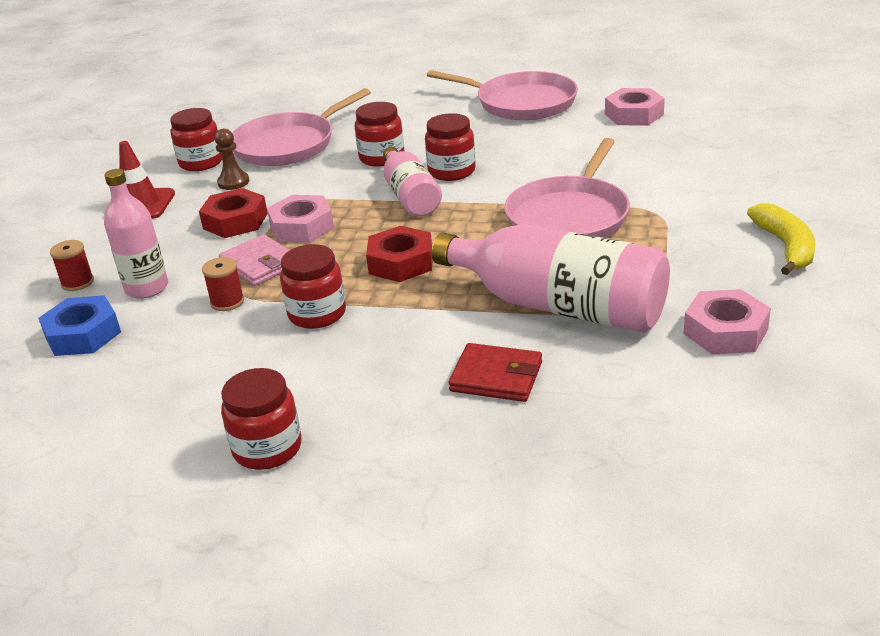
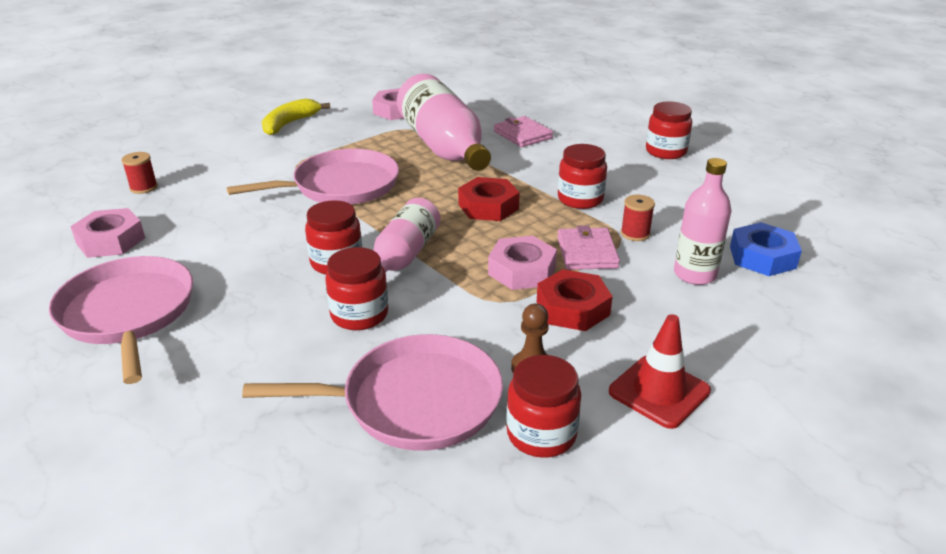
camera: 145 degrees left, 0 degrees up
red spool [50,240,94,291] -> red spool moved to [121,152,158,194]
red wallet [448,343,542,402] -> pink wallet [494,116,553,147]

